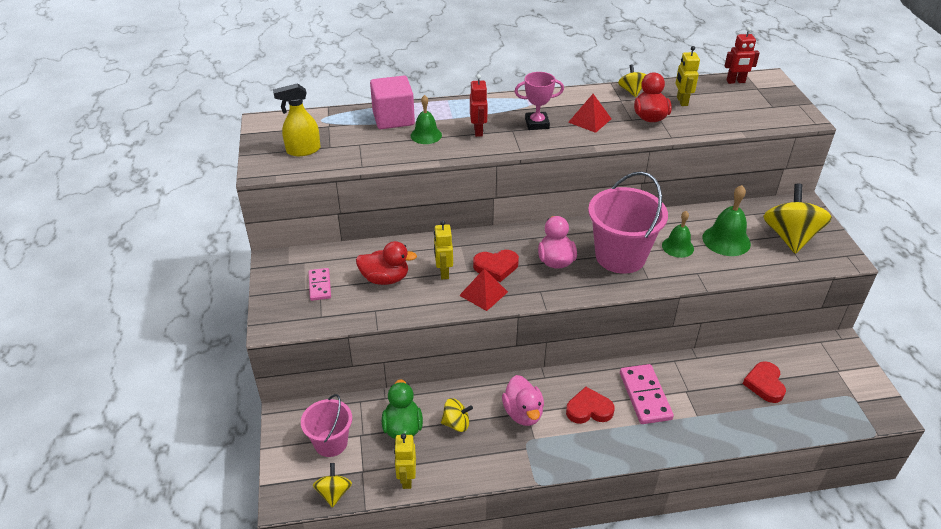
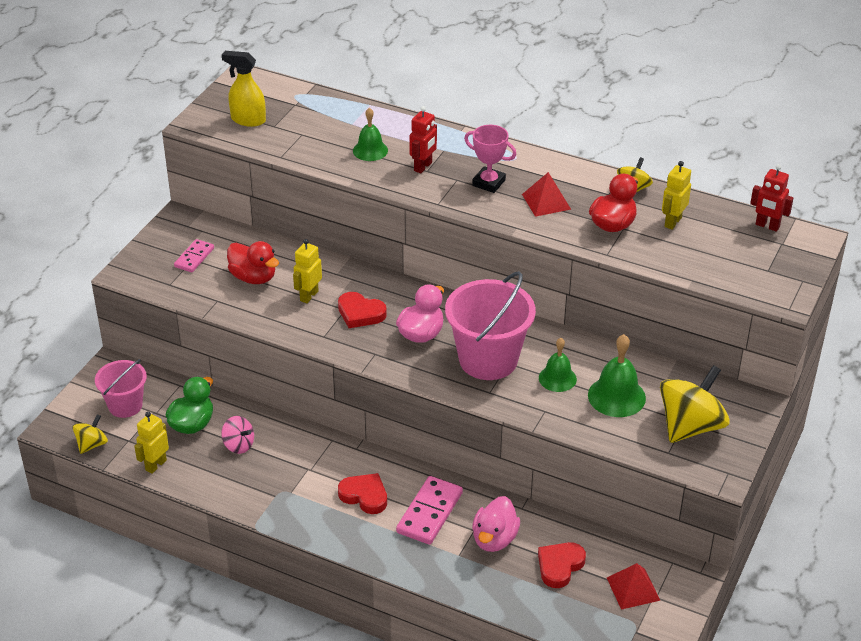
camera: 35 degrees right, 0 degrees up
pink cube [370,76,415,129] -> none
yellow spinning top [441,398,473,432] -> pink spinning top [221,416,254,454]
red pyramid [459,269,508,311] -> red pyramid moved to [607,563,660,610]
pink duck [502,375,544,426] -> pink duck moved to [472,496,520,552]

